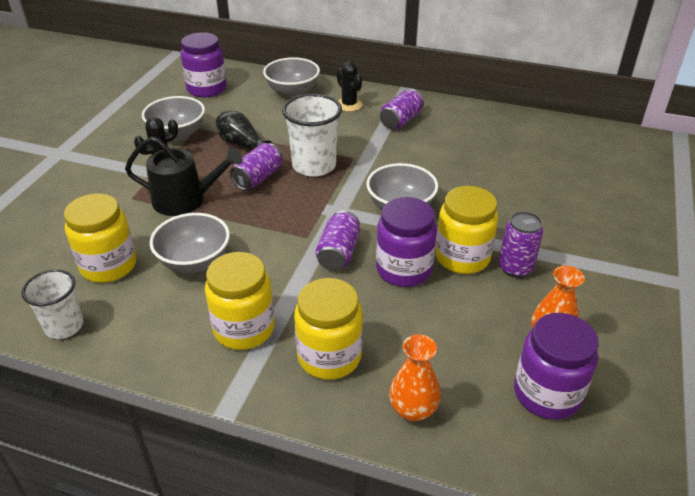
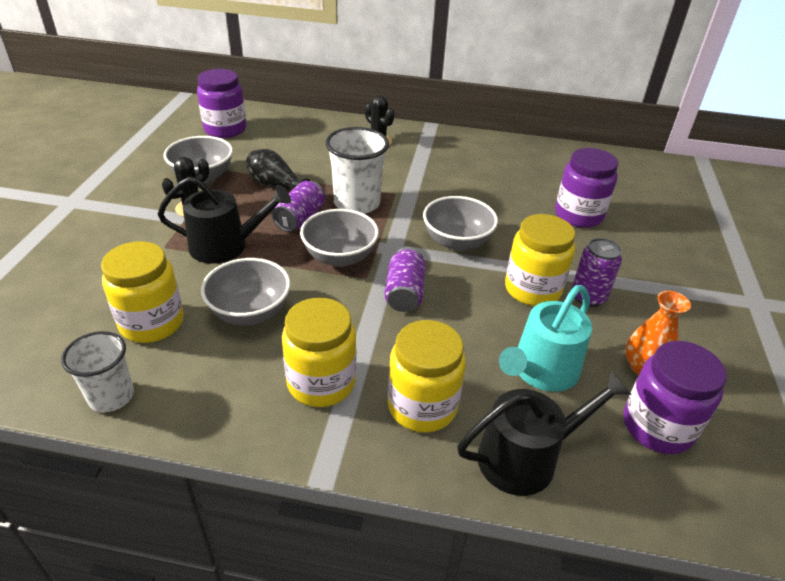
camera: 10 degrees left, 0 degrees up
grey bowl [263,57,320,98] -> grey bowl moved to [300,209,379,267]
purple jar [376,197,437,287] -> purple jar moved to [555,148,618,228]
purple can [380,89,424,129] -> none
orange vase [389,334,440,422] -> black watering can [458,371,632,496]
none -> turquoise watering can [499,285,592,392]

